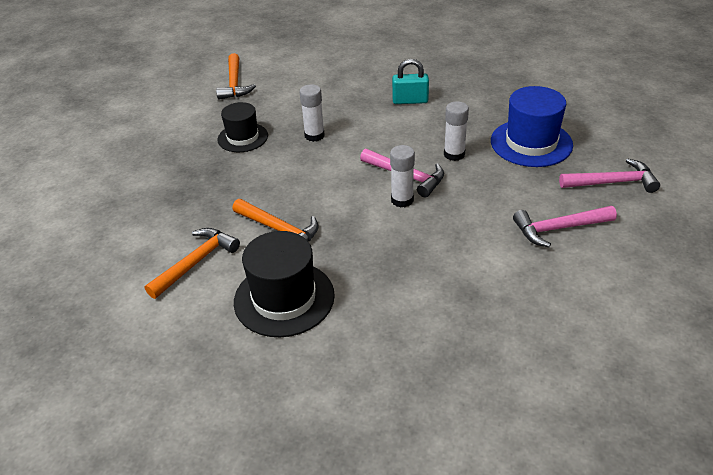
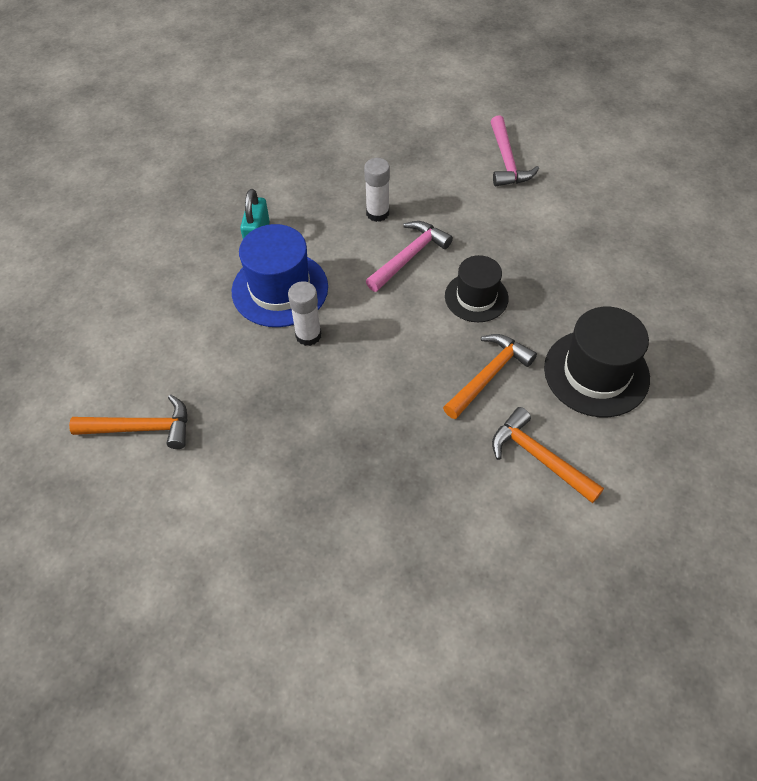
camera: 85 degrees left, 15 degrees up
black hat [218,102,268,152] -> black hat moved to [445,255,509,322]
white glue stick [390,145,415,208] -> none
blue hat [491,86,573,167] -> blue hat moved to [232,224,328,327]
pink hammer [559,159,660,193] -> none

